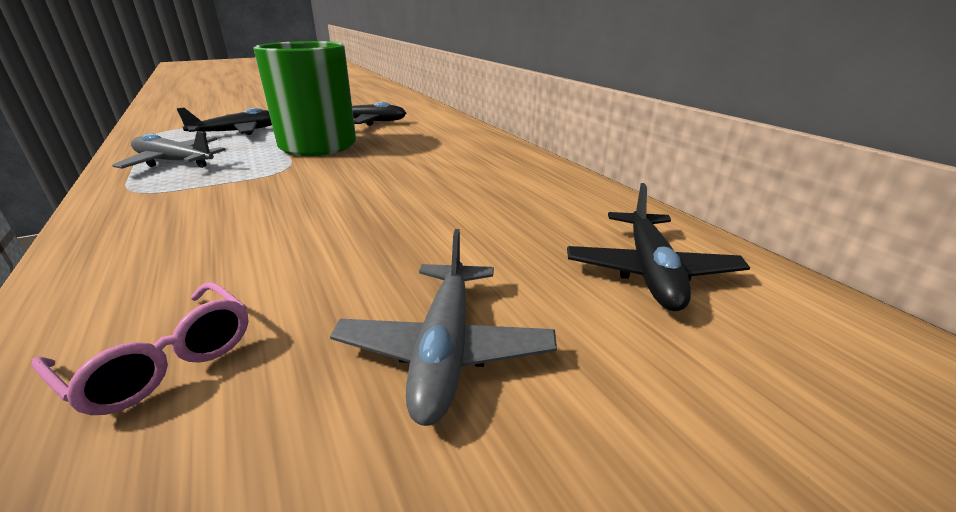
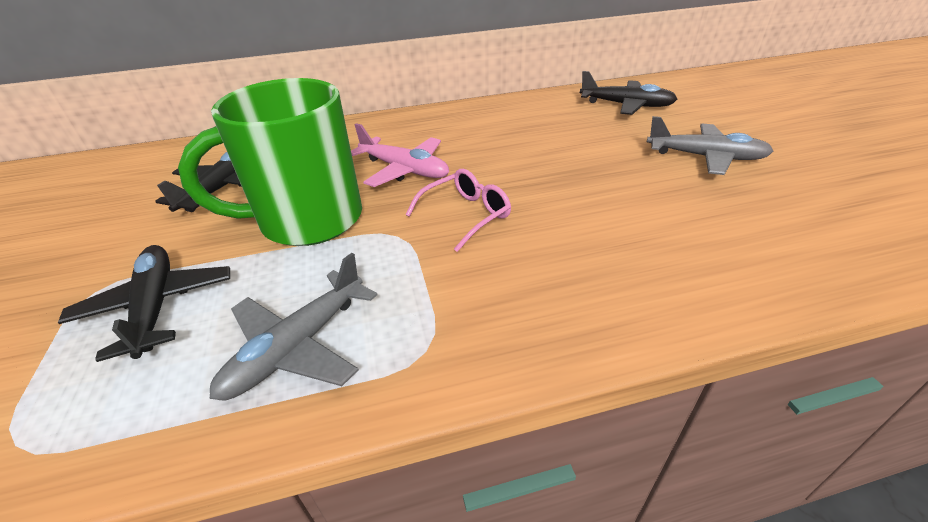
camera: 75 degrees left, 10 degrees up
pink glasses [31,282,249,415] -> pink glasses moved to [406,169,511,252]
none -> pink plane [351,123,449,187]

